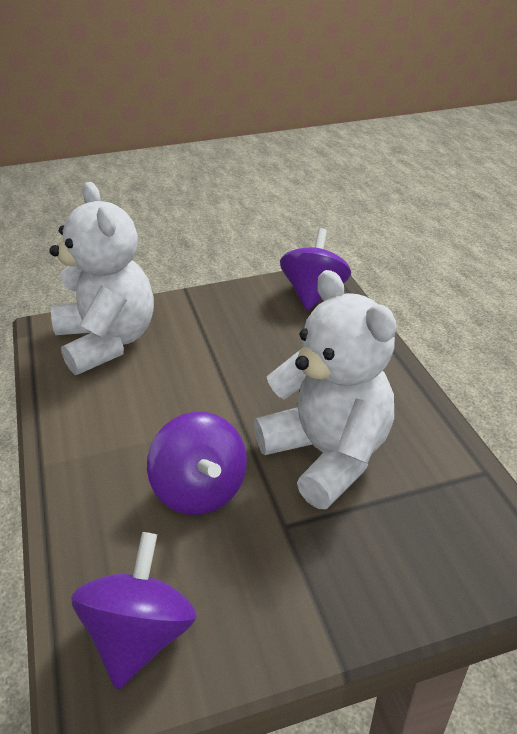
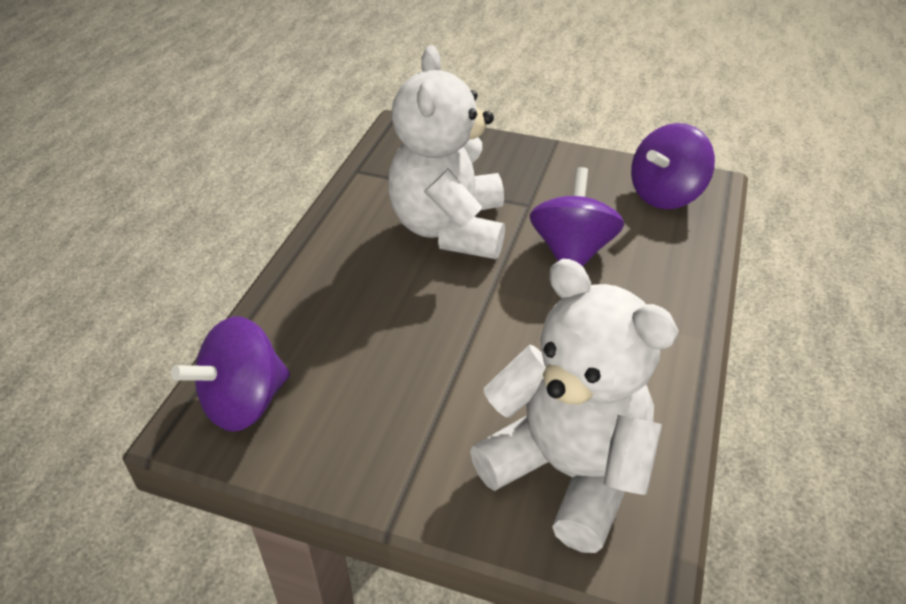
camera: 145 degrees left, 5 degrees up
white teddy bear [49,182,154,375] -> white teddy bear turned 120 degrees clockwise [470,259,679,553]

